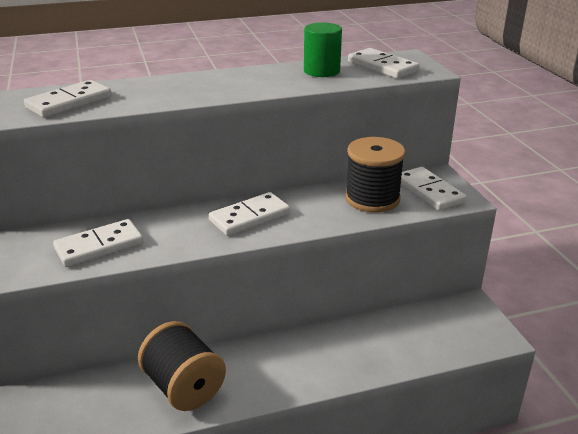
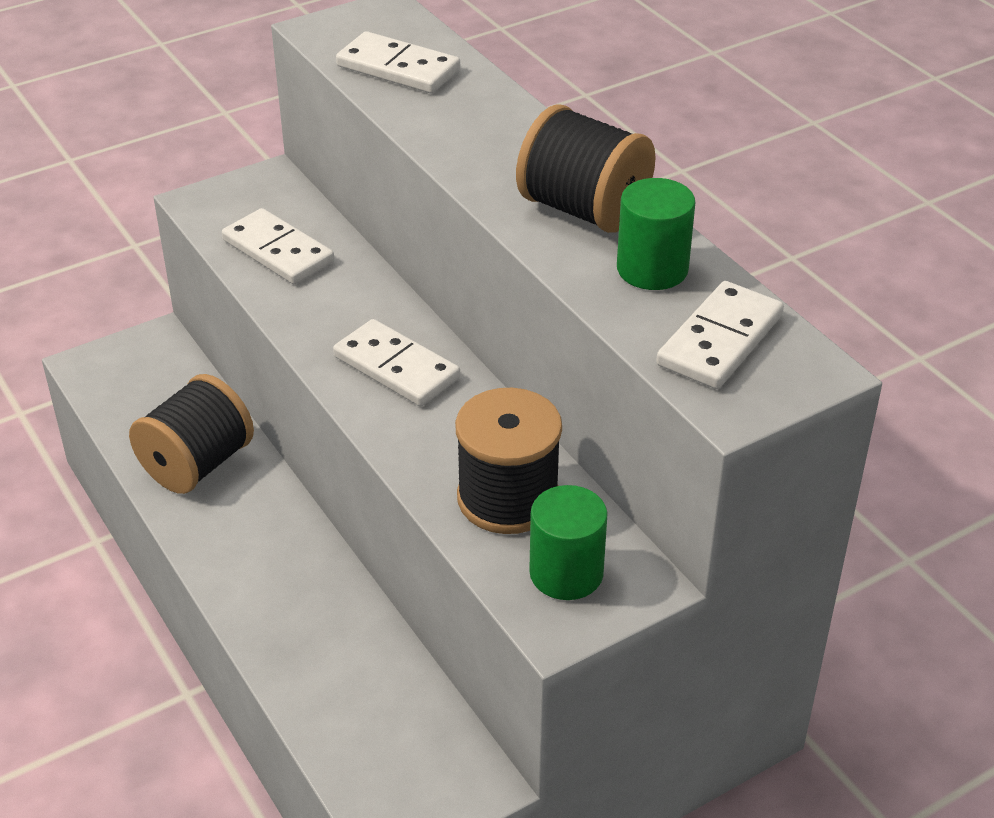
camera: 75 degrees right, 10 degrees up
white domino [401,167,466,211] -> green cylinder [529,485,608,600]
none -> black spool [516,104,656,233]

